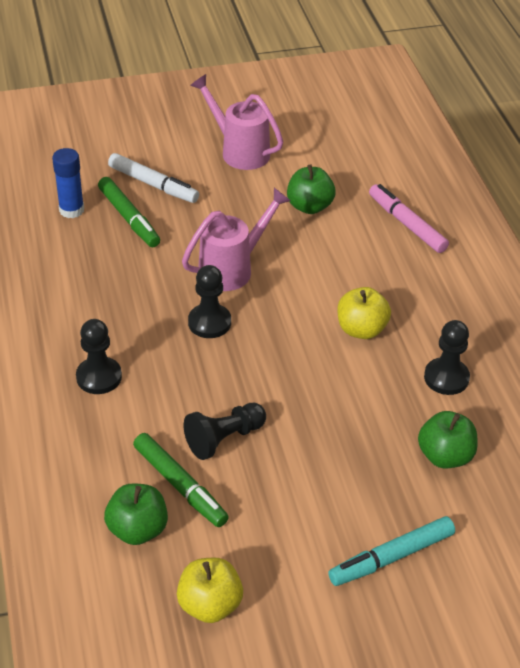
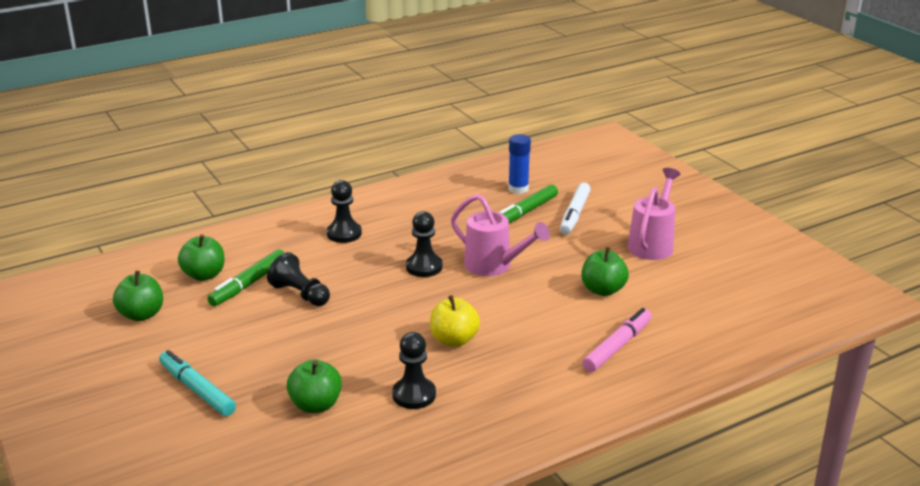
camera: 75 degrees right, 15 degrees down
yellow apple [177,558,243,623] -> green apple [113,271,163,321]

